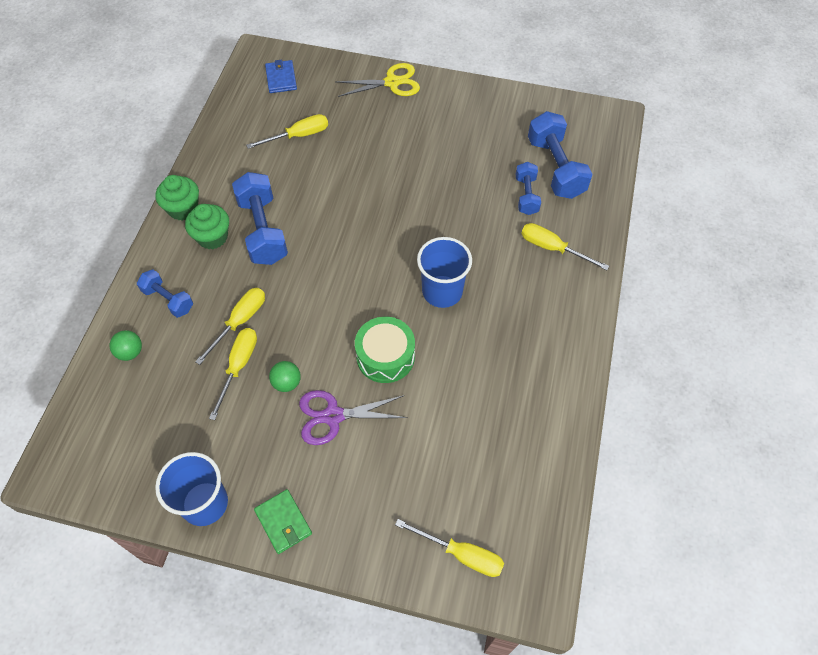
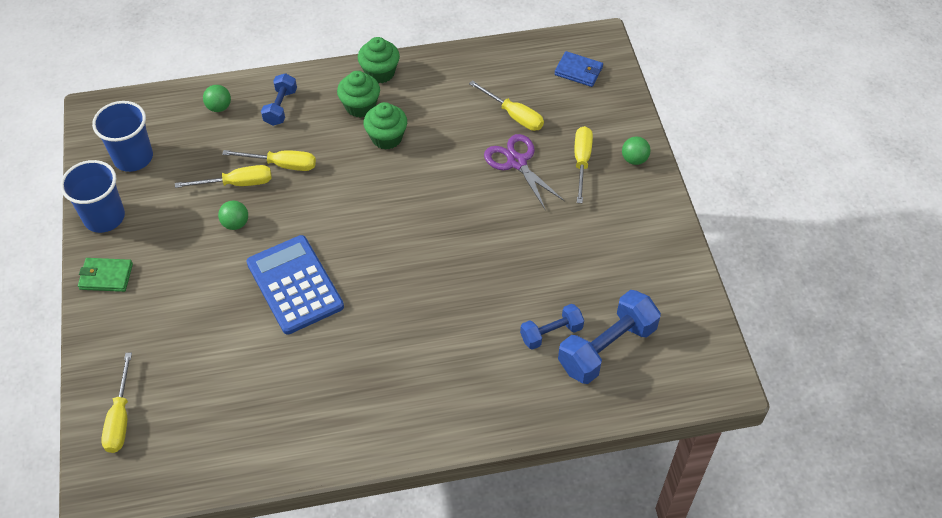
camera: 65 degrees right, 5 degrees down
blue dumbbell [232,172,288,265] -> green cupcake [364,102,407,150]
green wallet [254,489,312,554] -> green wallet turned 60 degrees clockwise [78,258,133,292]
blue wallet [265,60,297,93] -> blue wallet turned 60 degrees clockwise [554,51,603,87]
purple scissors [299,390,408,445] -> purple scissors moved to [484,134,565,209]
yellow scissors [335,63,420,97] -> green ball [622,137,651,165]
green drum [355,317,415,383] -> blue calculator [246,235,344,335]
blue cup [417,237,472,308] -> blue cup moved to [92,101,153,172]
yellow screwdriver [521,223,609,270] -> yellow screwdriver moved to [575,126,593,203]

